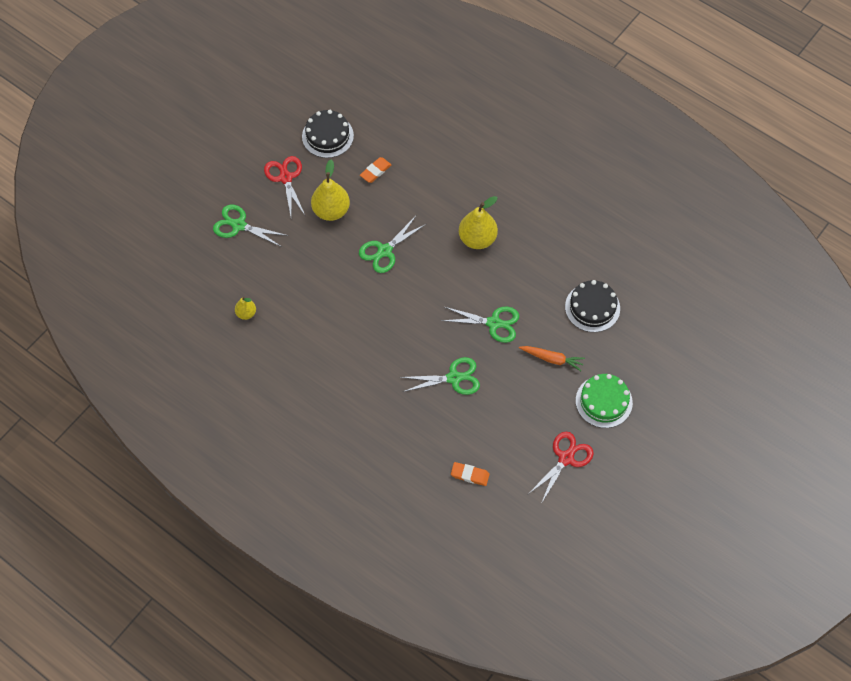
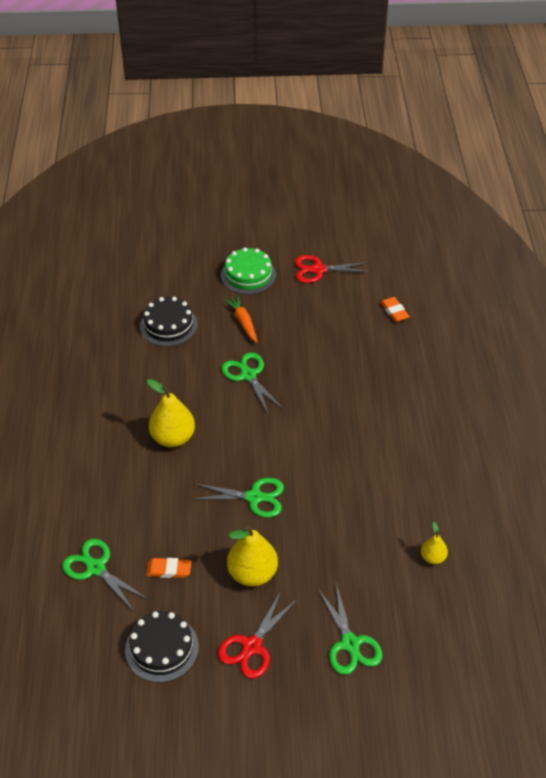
camera: 130 degrees left, 15 degrees down
green scissors [400,357,480,395] -> green scissors moved to [62,539,149,611]

